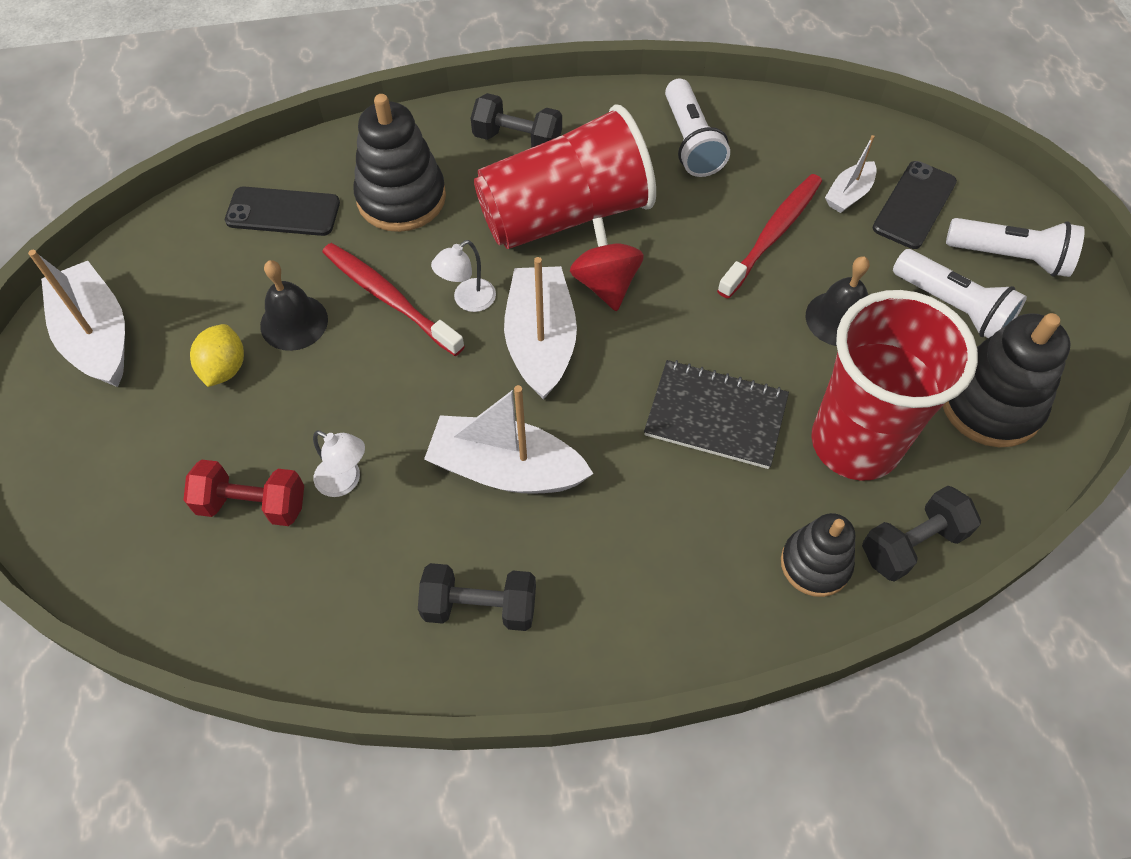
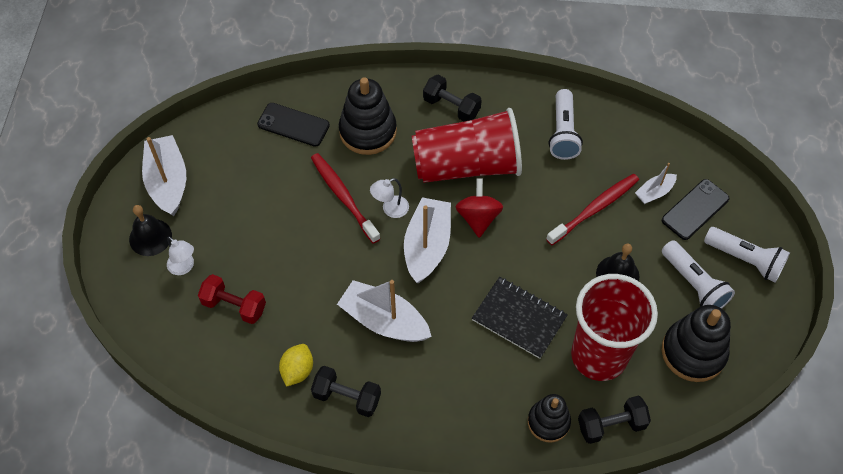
camera: 15 degrees right, 0 degrees up
yellow lemon [190,324,244,387] -> yellow lemon moved to [279,344,313,387]
black bell [260,260,328,351] -> black bell moved to [129,205,172,256]
white lamp [313,431,365,497] -> white lamp moved to [167,236,194,275]

